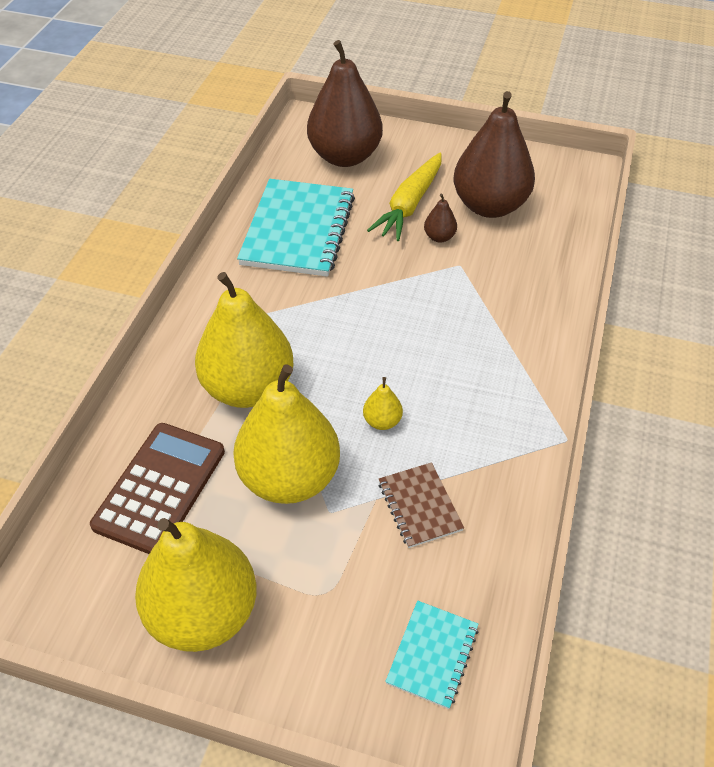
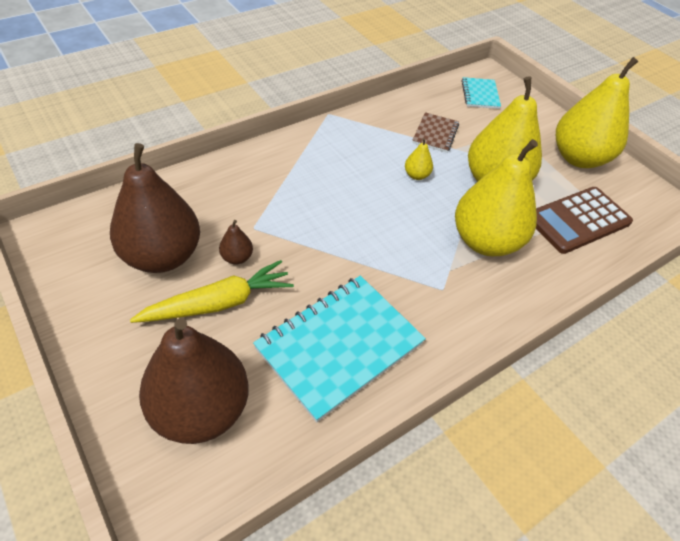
camera: 145 degrees left, 0 degrees up
turquoise notebook [385,601,479,709] -> turquoise notebook turned 60 degrees counterclockwise [461,77,501,109]

